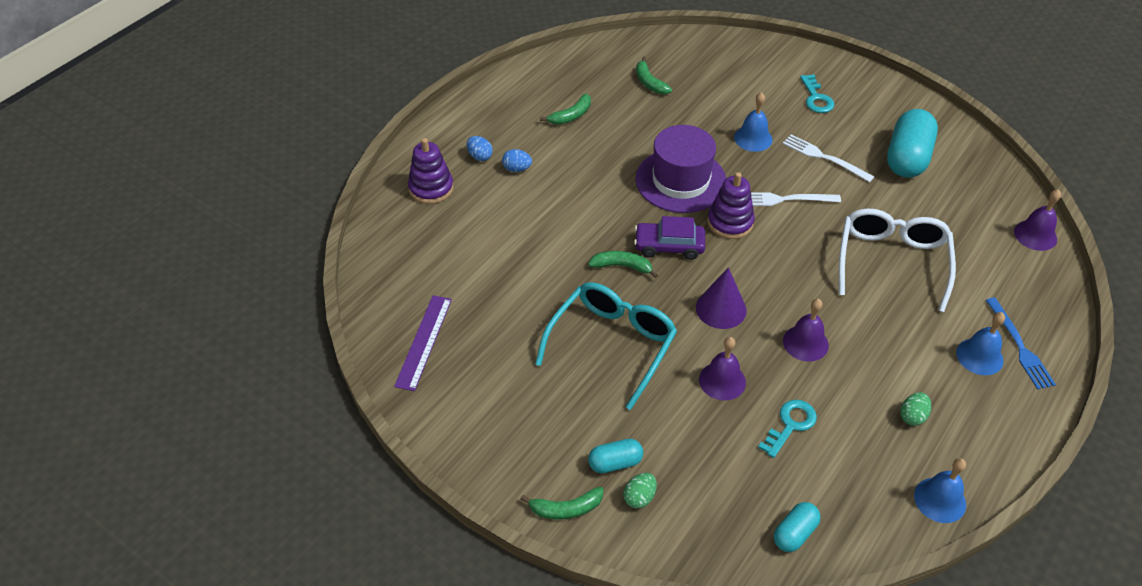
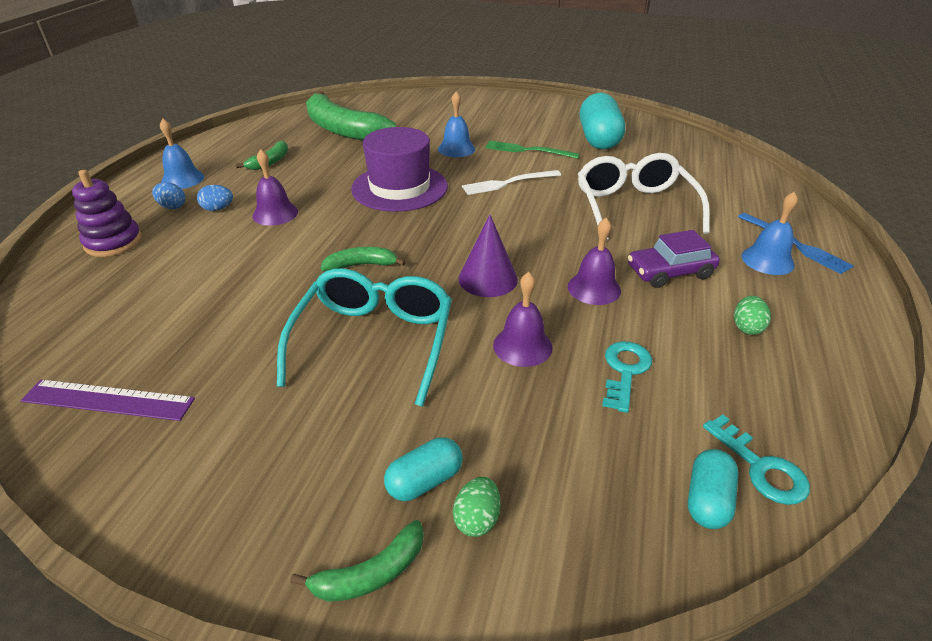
camera: 20 degrees left, 10 degrees down
purple ruler [394,295,452,391] -> purple ruler turned 75 degrees counterclockwise [21,379,195,421]
purple car [634,216,705,260] -> purple car moved to [628,230,720,288]
green banana [636,57,672,94] -> green banana [306,91,396,141], size x2.21
purple stacking toy [707,172,755,239] -> none
white fork [783,134,874,182] -> green fork [485,141,580,159]
turquoise key [800,74,834,113] -> turquoise key moved to [703,414,810,505]
blue bell [914,458,966,523] -> blue bell moved to [160,119,204,189]
purple bell [1014,189,1061,251] -> purple bell moved to [252,149,298,226]

